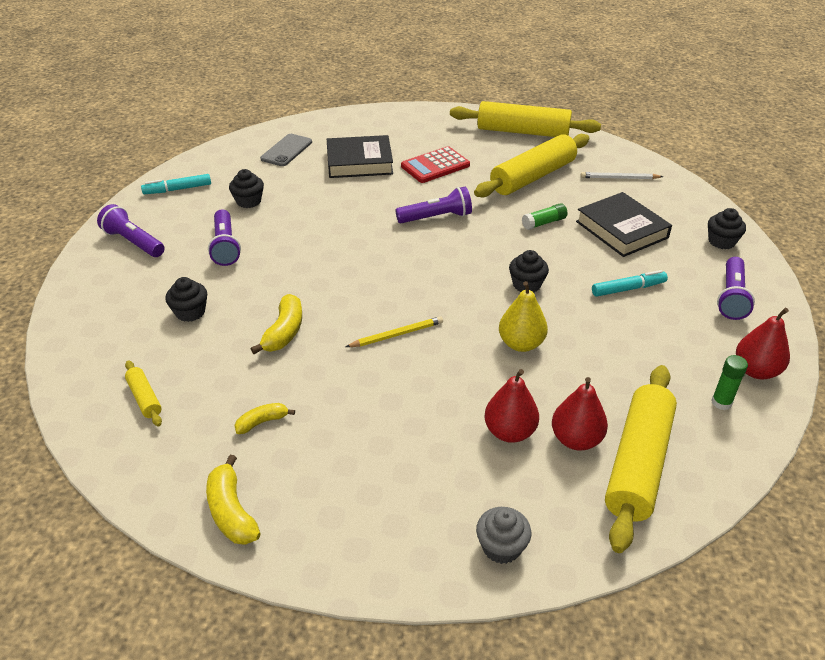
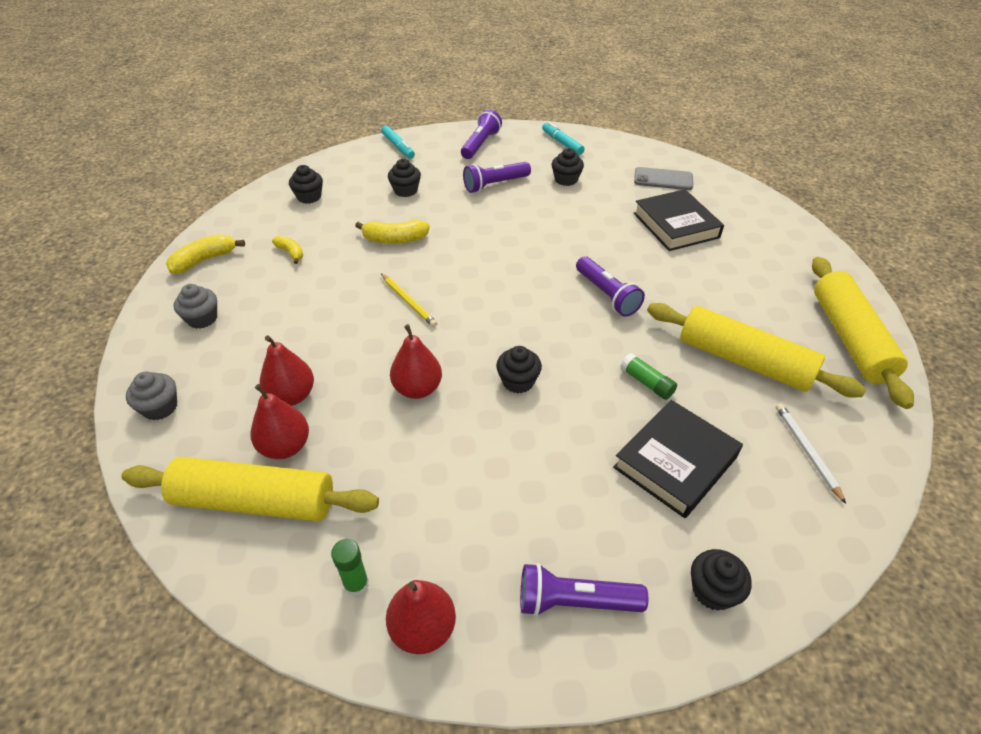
camera: 75 degrees right, 5 degrees up
yellow rolling pin [125,360,162,426] -> black cupcake [289,165,323,204]
red calculator [401,146,470,183] -> none
yellow pear [499,281,548,352] -> red pear [390,324,442,399]
turquoise marker [592,270,668,297] -> turquoise marker moved to [381,126,415,159]
none -> grey cupcake [174,284,217,329]

